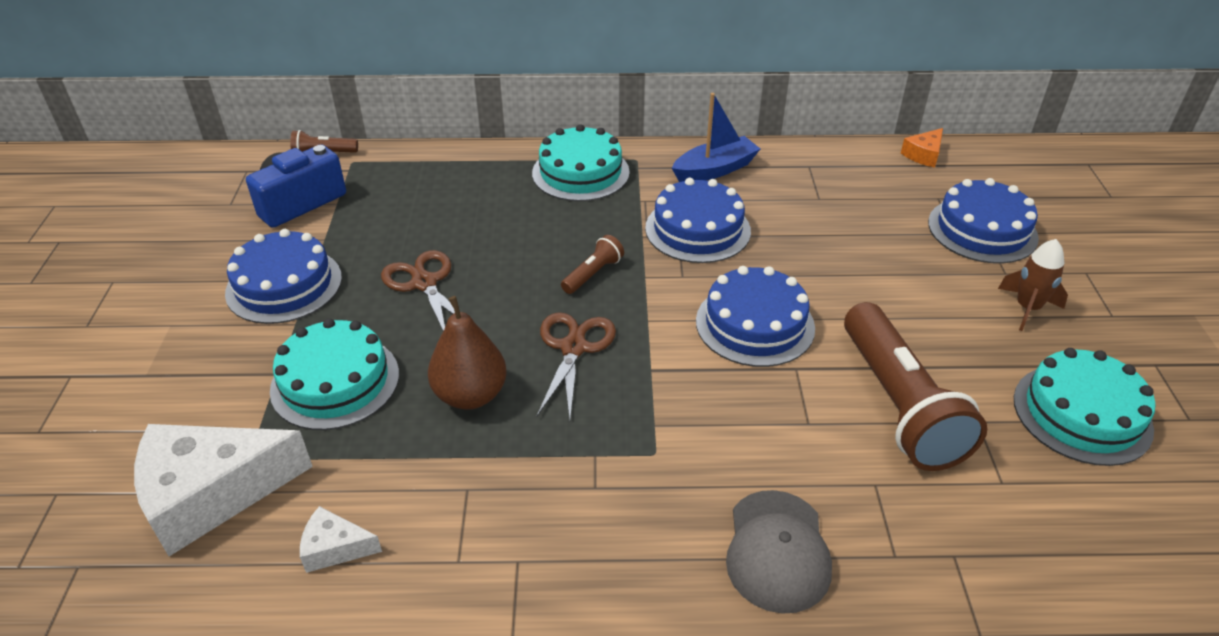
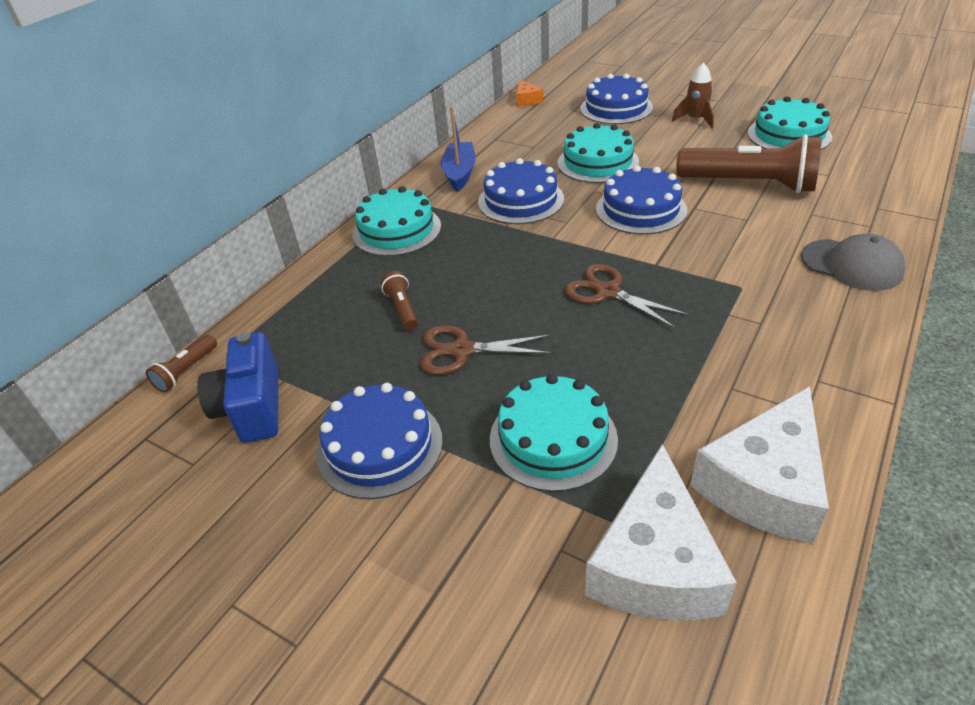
camera: 55 degrees left, 0 degrees up
white cheese [300,506,382,573] -> white cheese [690,386,829,543], size x2.18
brown pear [428,296,507,410] -> none
brown flashlight [561,235,624,294] -> brown flashlight moved to [381,271,418,330]
none -> turquoise cake [558,123,639,183]

